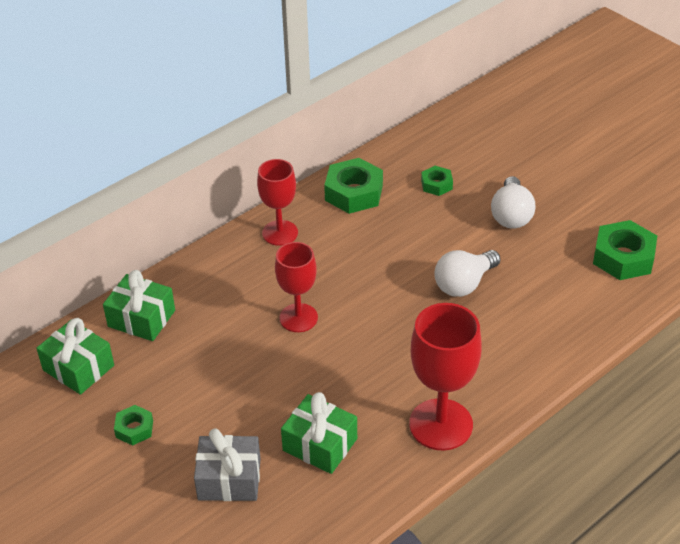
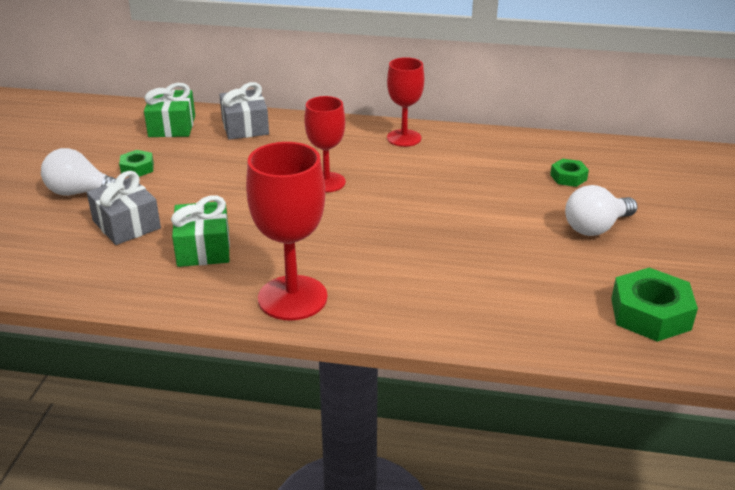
camera: 50 degrees right, 10 degrees down
green gift [103,270,175,341] -> grey gift [219,82,269,140]
green nut [324,158,383,214] -> none
white light bulb [434,250,501,297] -> white light bulb moved to [41,148,117,196]

